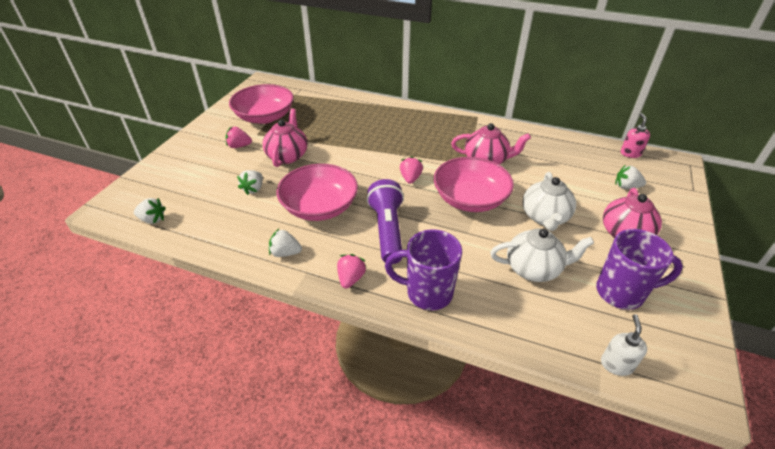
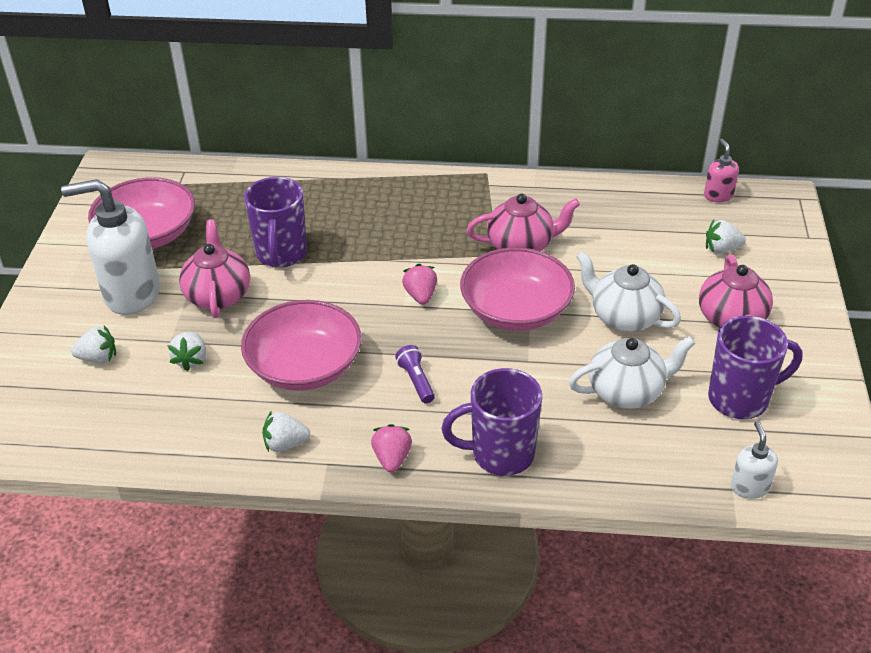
camera: 15 degrees left, 0 degrees up
white strawberry [134,198,166,224] -> white strawberry moved to [71,326,116,363]
pink strawberry [226,127,252,148] -> white soap dispenser [61,179,160,315]
purple flashlight [367,179,404,264] -> purple flashlight [395,345,435,403], size x0.49
white teapot [522,172,576,231] -> white teapot turned 135 degrees clockwise [576,251,681,332]
none -> purple mug [244,177,307,268]

